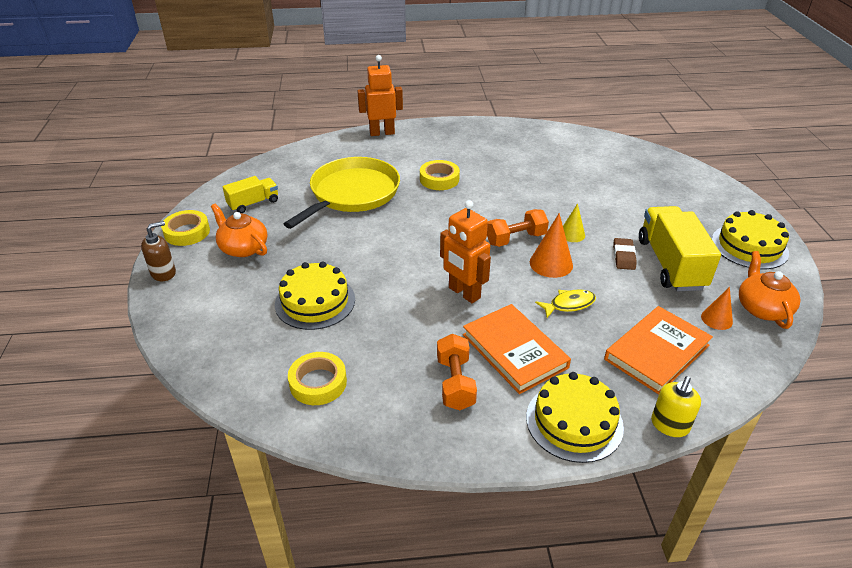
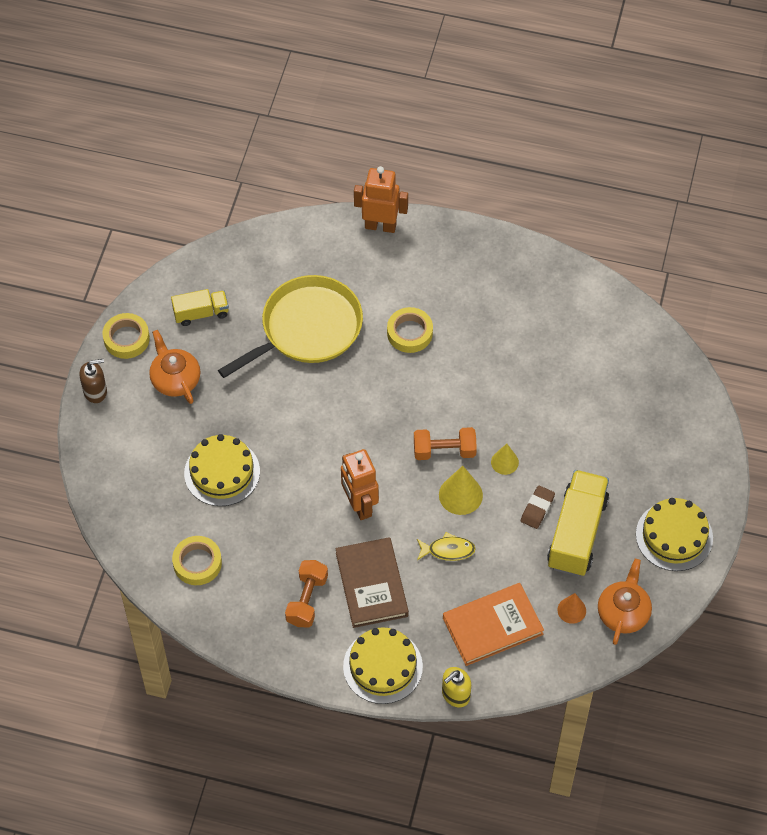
camera: 20 degrees right, 20 degrees up
orange book [463,304,571,394] -> brown book [336,537,409,628]
orange cone [530,213,573,278] -> yellow cone [439,466,483,515]

